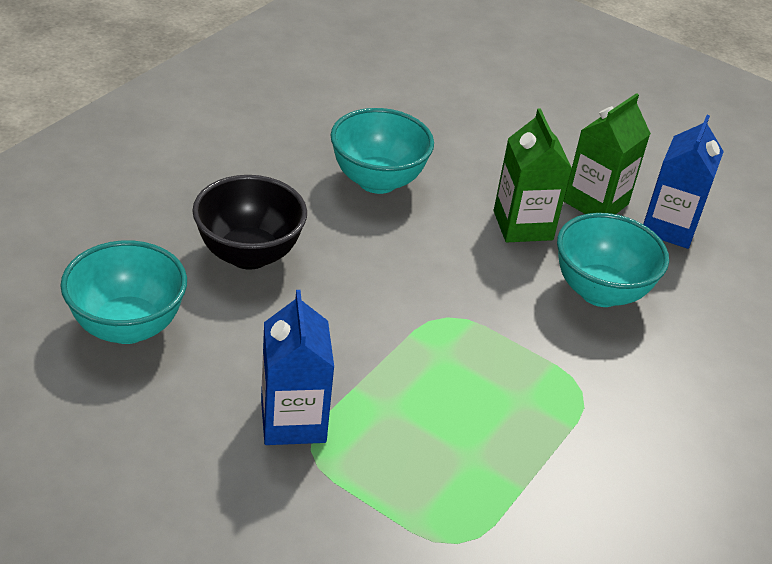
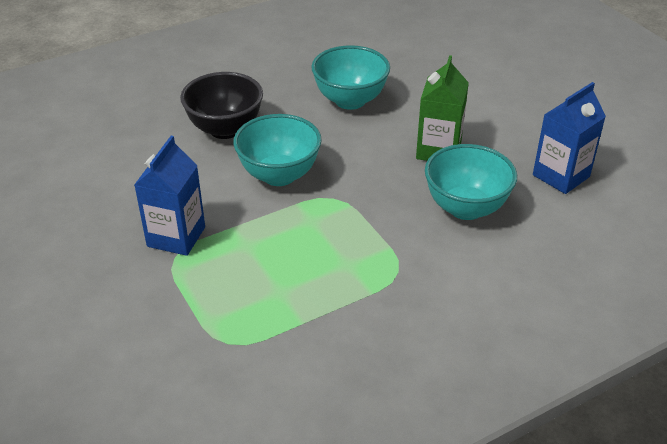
camera: 30 degrees right, 0 degrees up
turquoise bowl [61,240,187,344] -> turquoise bowl moved to [233,114,322,186]
green carton [564,93,651,214] -> none

